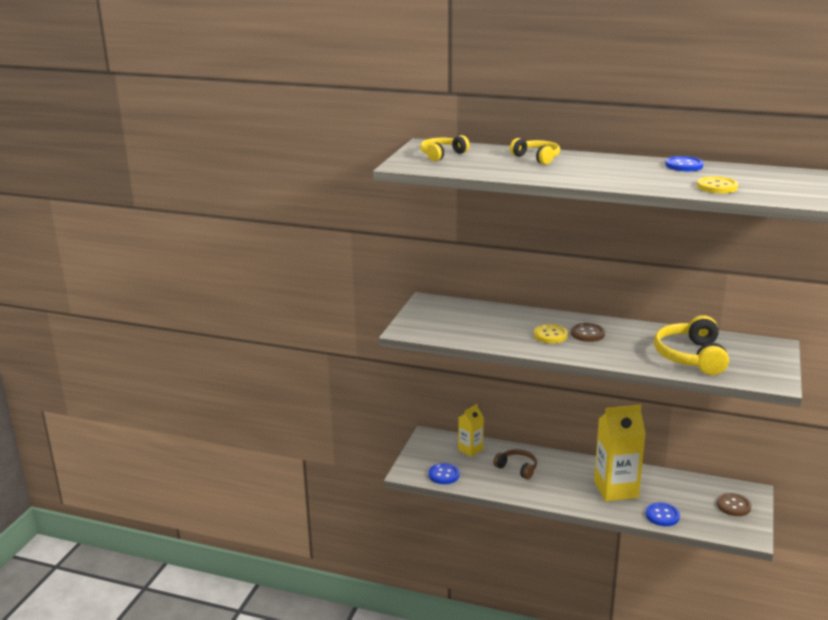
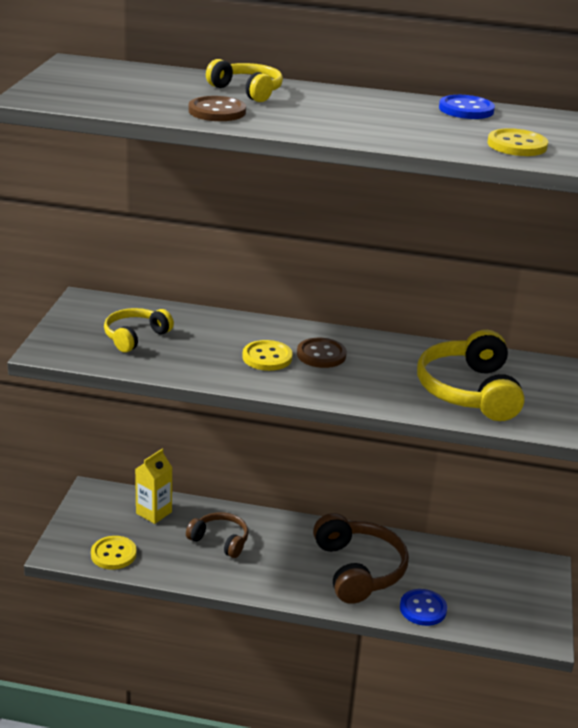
camera: 10 degrees left, 5 degrees up
yellow headphones [420,135,470,161] -> yellow headphones moved to [104,308,174,352]
blue button [429,463,460,484] -> yellow button [91,536,137,570]
yellow carton [594,404,646,501] -> brown headphones [313,513,409,604]
brown button [717,493,751,516] -> brown button moved to [189,96,246,121]

